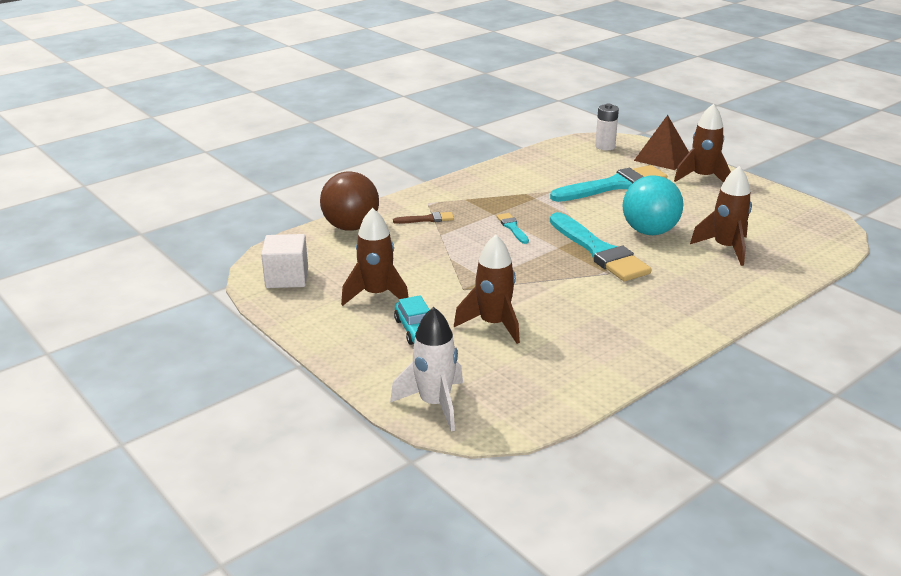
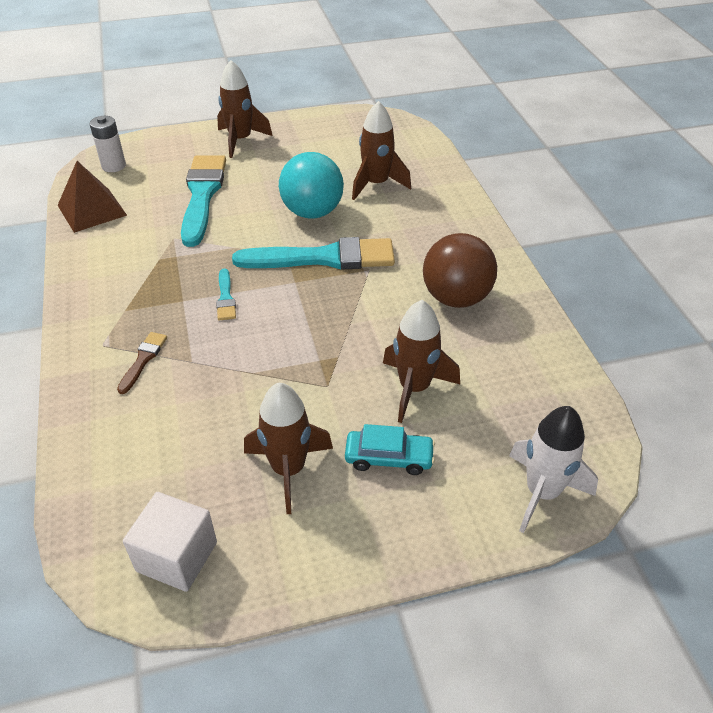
camera: 65 degrees left, 15 degrees up
brown ball [320,171,379,231] -> brown ball moved to [423,233,497,308]
turquoise brush [496,213,529,244] -> turquoise brush turned 105 degrees counterclockwise [216,269,236,321]
brown pyramid [634,115,689,170] -> brown pyramid moved to [58,161,127,233]

